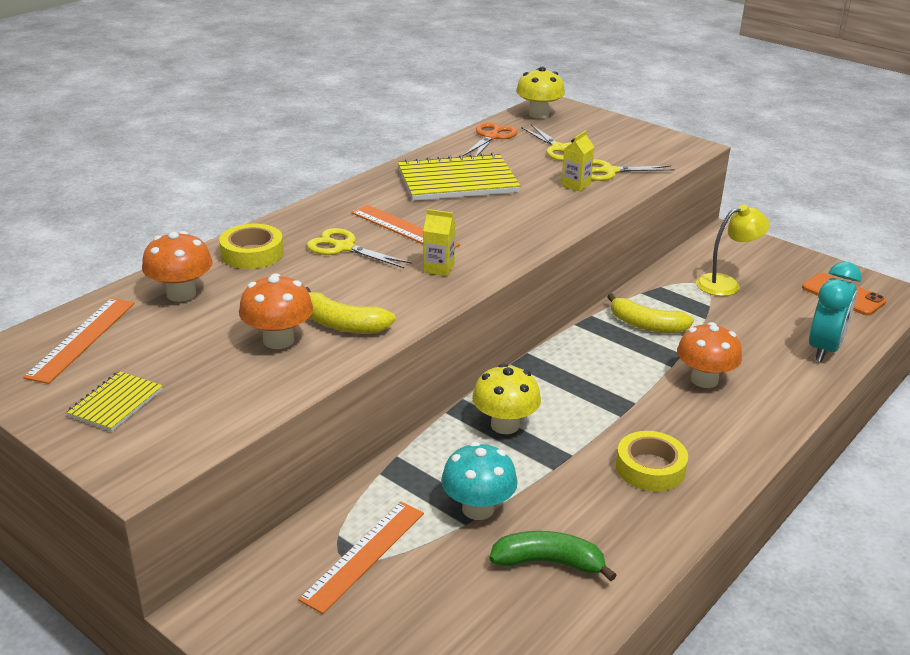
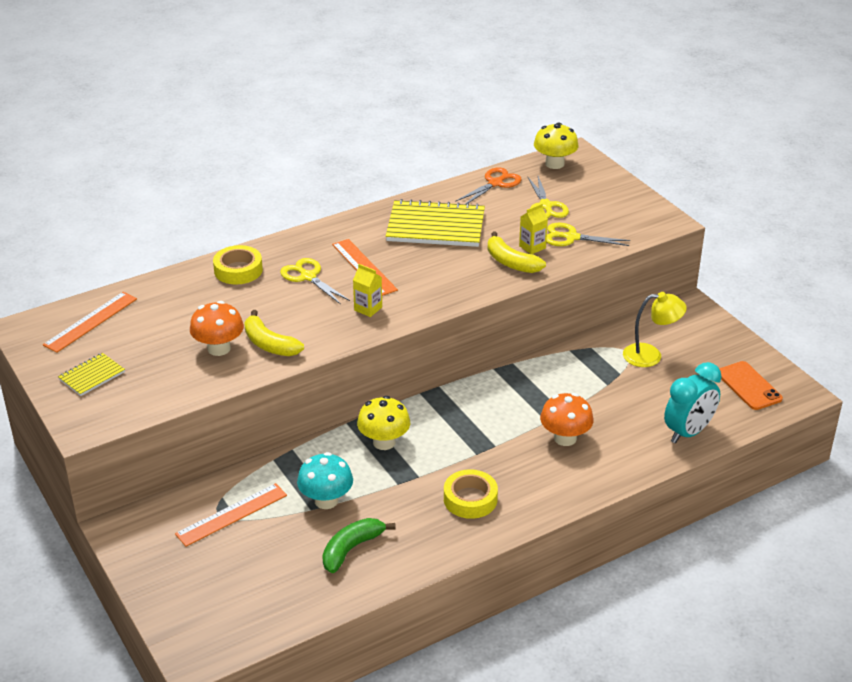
camera: 20 degrees right, 5 degrees up
orange mushroom [142,231,213,302] -> none
green banana [489,531,616,581] -> green banana turned 75 degrees counterclockwise [322,518,396,573]
yellow banana [607,293,694,333] -> yellow banana moved to [488,232,546,273]

